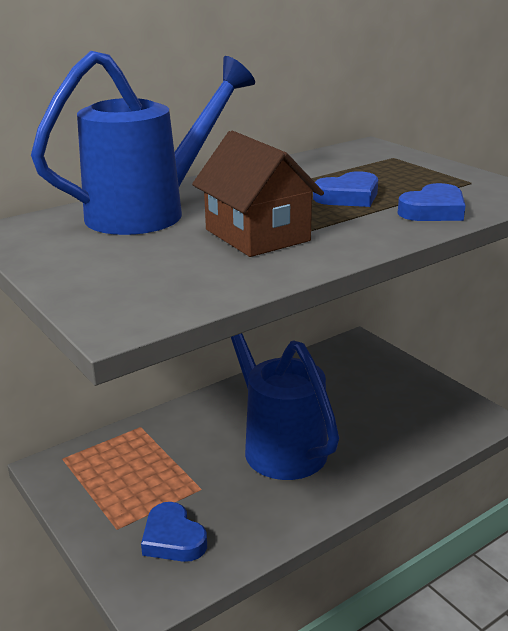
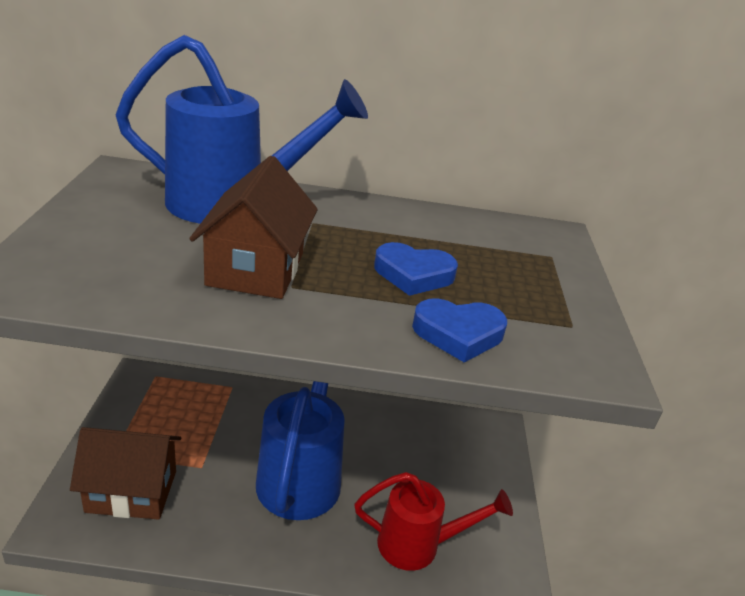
camera: 35 degrees right, 5 degrees up
blue heart [141,502,207,562] -> brown house [70,427,181,520]
none -> red watering can [355,472,513,571]

